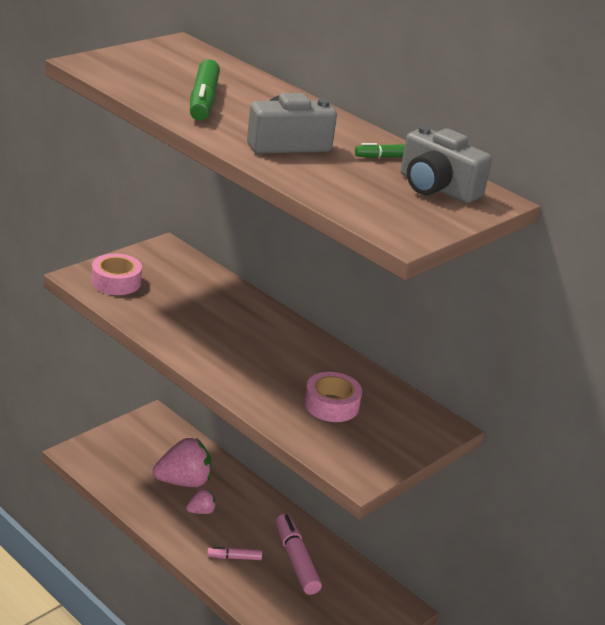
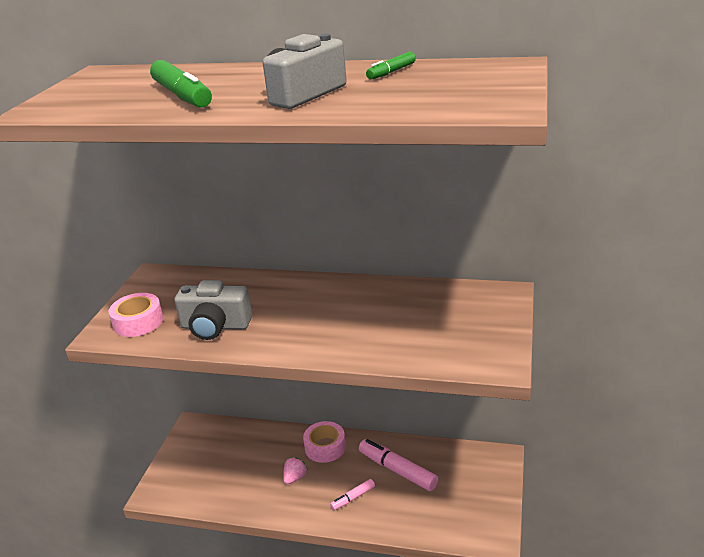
camera: 25 degrees left, 0 degrees up
pink strawberry [153,438,211,487] -> none
pink tape [304,372,362,422] -> pink tape moved to [303,421,346,463]
grey camera [401,126,492,203] -> grey camera moved to [174,280,252,340]

